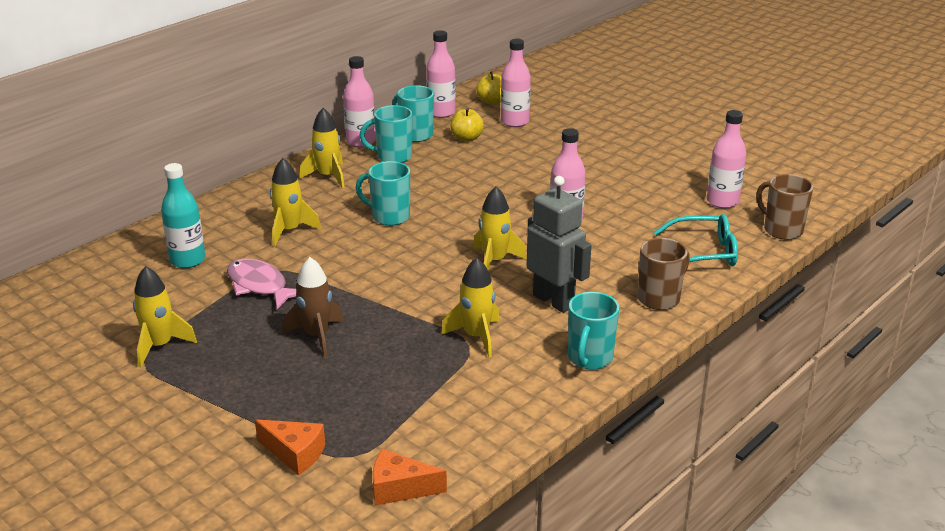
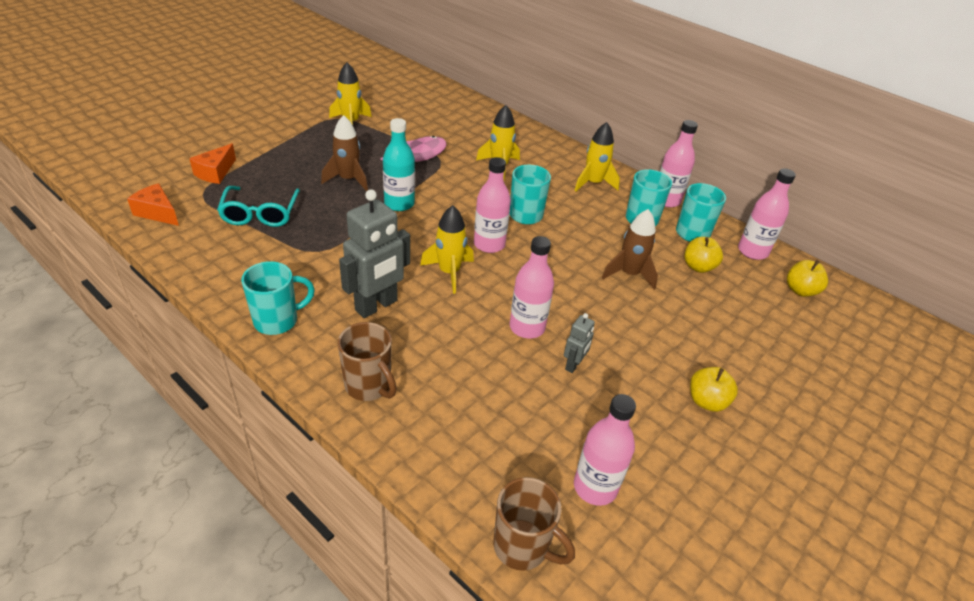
camera: 85 degrees right, 10 degrees up
turquoise bottle [161,163,205,268] -> turquoise bottle moved to [383,118,415,211]
orange cheese [373,449,447,506] -> orange cheese turned 60 degrees counterclockwise [127,183,179,226]
yellow rocket [441,258,500,357] -> none
pink bottle [501,39,531,127] -> pink bottle moved to [474,157,511,253]
turquoise mug [568,292,619,370] -> turquoise mug turned 135 degrees clockwise [241,261,315,335]
turquoise glasses [654,214,738,266] -> turquoise glasses moved to [217,186,300,227]
brown mug [756,174,813,240] -> brown mug turned 75 degrees clockwise [493,477,575,571]
none -> grey robot [564,313,595,373]
none -> brown rocket [602,209,658,290]
none -> yellow apple [690,367,738,412]

